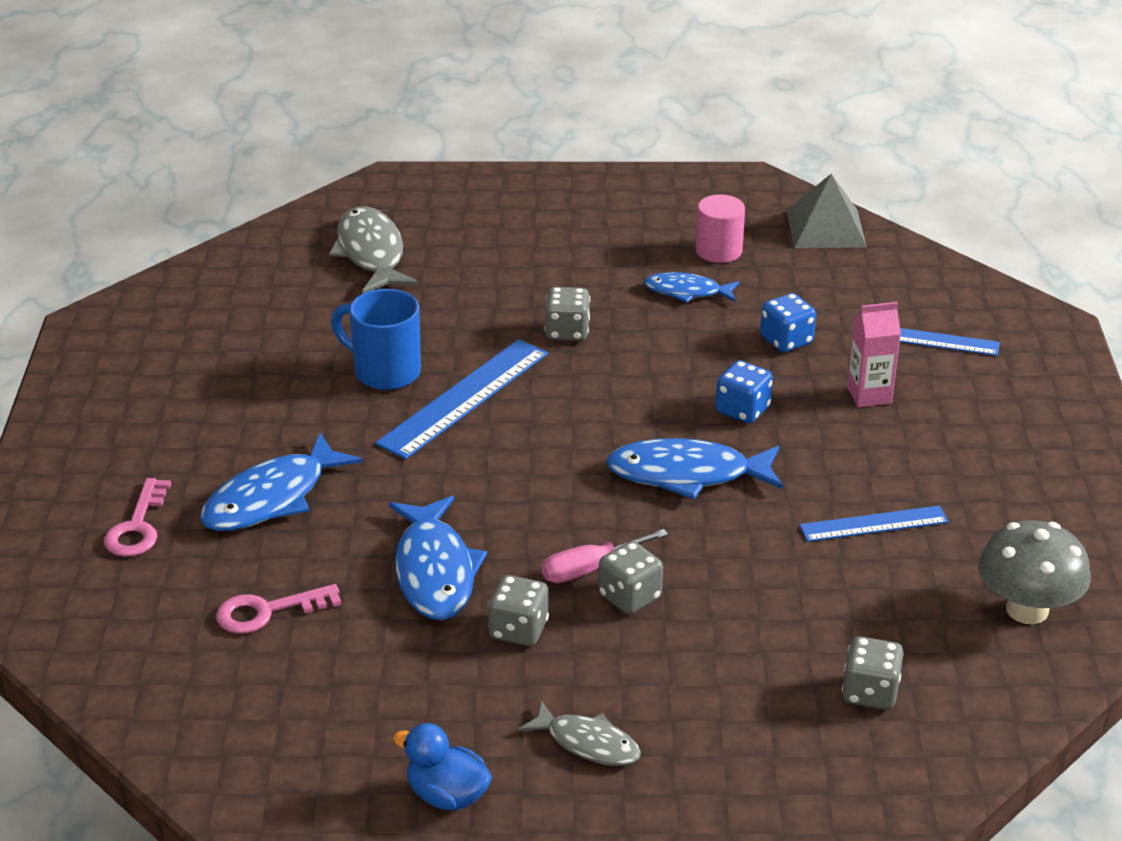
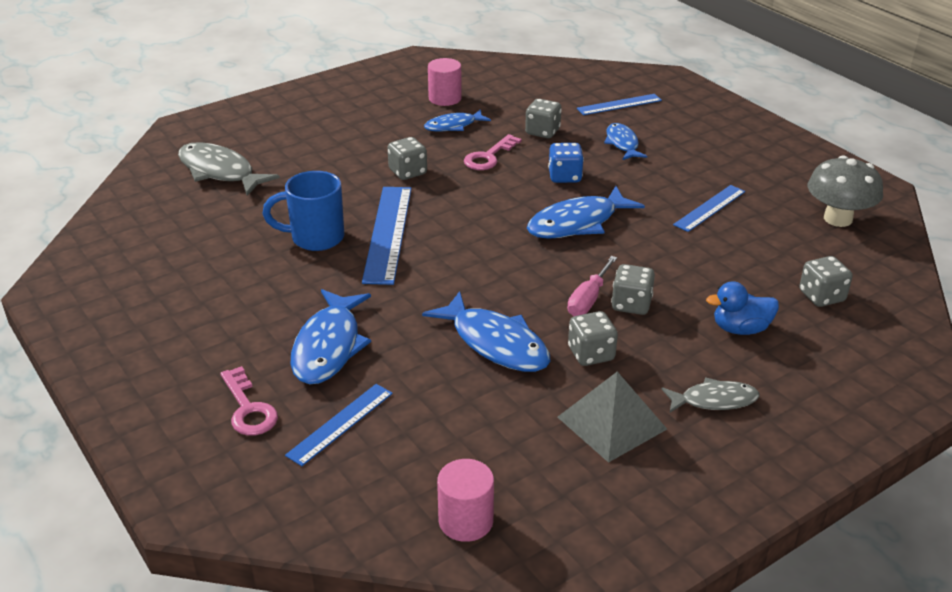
camera: 35 degrees left, 0 degrees up
pink key [216,584,342,634] -> pink key moved to [464,134,522,170]
blue duck [393,723,492,810] -> blue duck moved to [706,281,779,335]
blue dice [760,293,816,352] -> grey dice [525,99,562,138]
grey pyramid [787,174,867,248] -> grey pyramid moved to [557,372,667,463]
pink carton [847,302,901,407] -> blue fish [604,123,647,160]
none -> blue ruler [285,384,393,466]
none -> pink cylinder [437,459,494,542]

